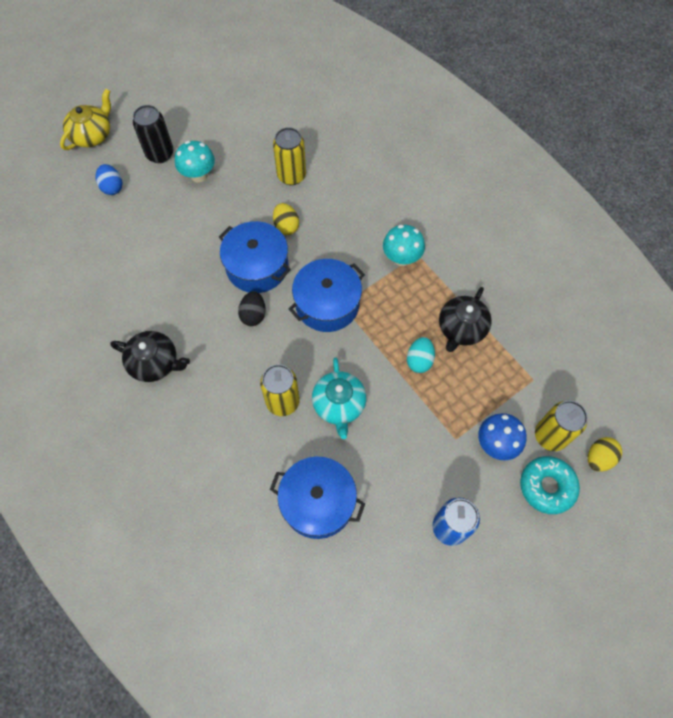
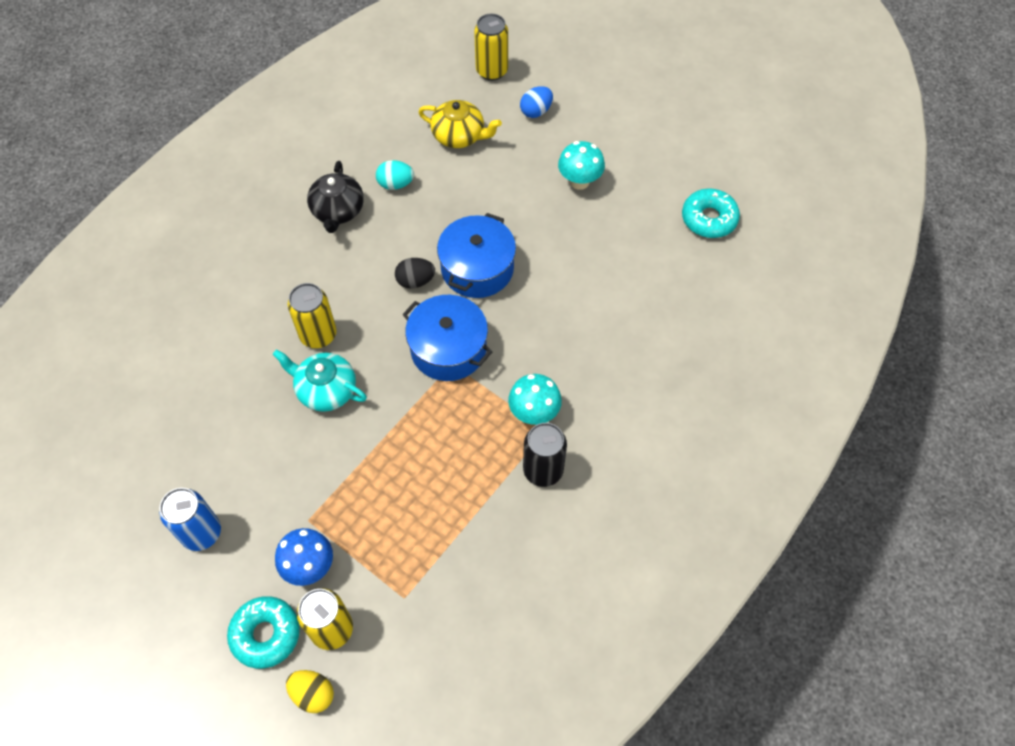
camera: 75 degrees right, 5 degrees down
yellow teapot [60,89,111,150] -> yellow teapot moved to [419,100,502,148]
black can [133,105,173,163] -> black can moved to [523,423,567,487]
blue pot [270,457,365,539] -> none
yellow can [273,127,306,185] -> yellow can moved to [474,13,508,81]
yellow egg [273,203,299,235] -> none
turquoise teapot [312,358,366,439] -> turquoise teapot turned 45 degrees clockwise [272,349,367,412]
turquoise egg [407,337,435,373] -> turquoise egg moved to [376,160,414,190]
black teapot [439,287,492,352] -> none
none -> turquoise donut [682,188,740,238]

